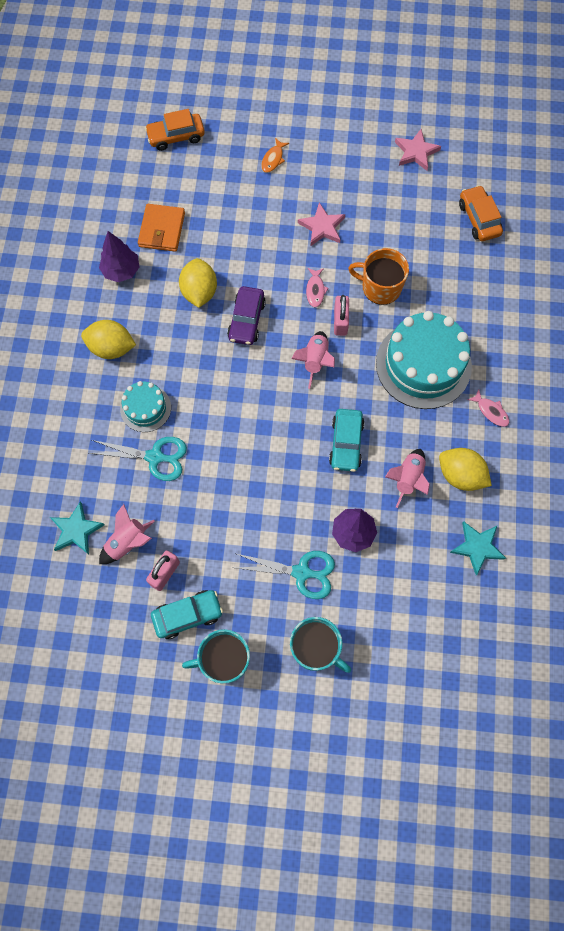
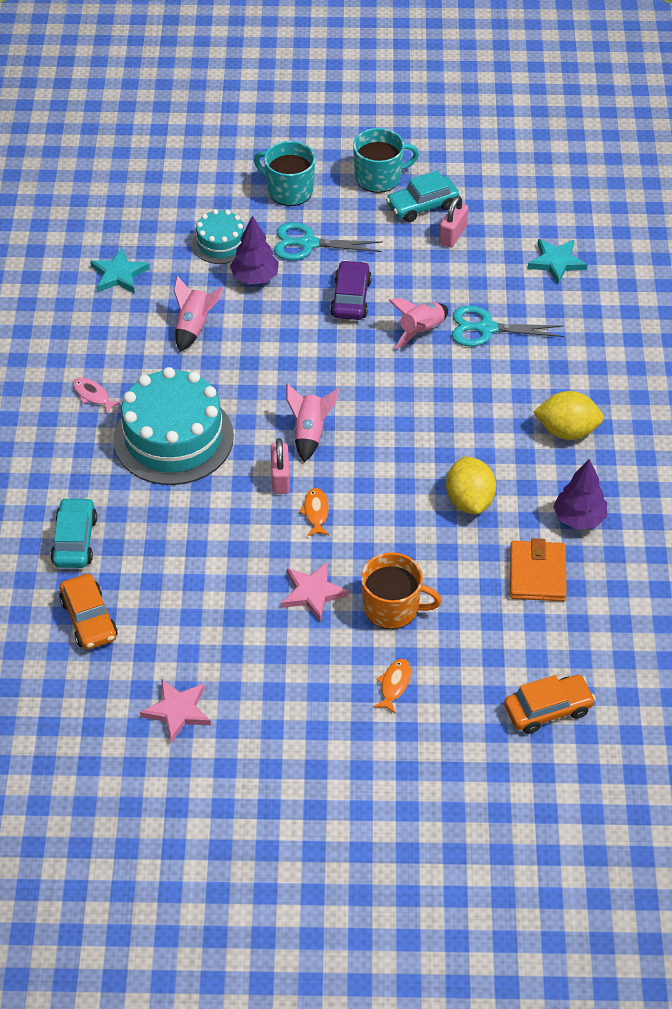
camera: 175 degrees right, 20 degrees down
pink rocket [99,504,155,564] -> pink rocket moved to [388,298,448,349]
turquoise cake [120,381,171,432] -> turquoise cake moved to [192,209,244,264]
purple car [227,286,266,345] -> purple car moved to [330,260,372,320]
pink fish [306,268,329,307] -> orange fish [299,488,329,536]
turquoise car [329,409,365,472] -> turquoise car moved to [51,497,97,568]
orange mug [348,248,409,305] -> orange mug moved to [361,552,442,629]
yellow lemon [439,448,492,491] -> none

